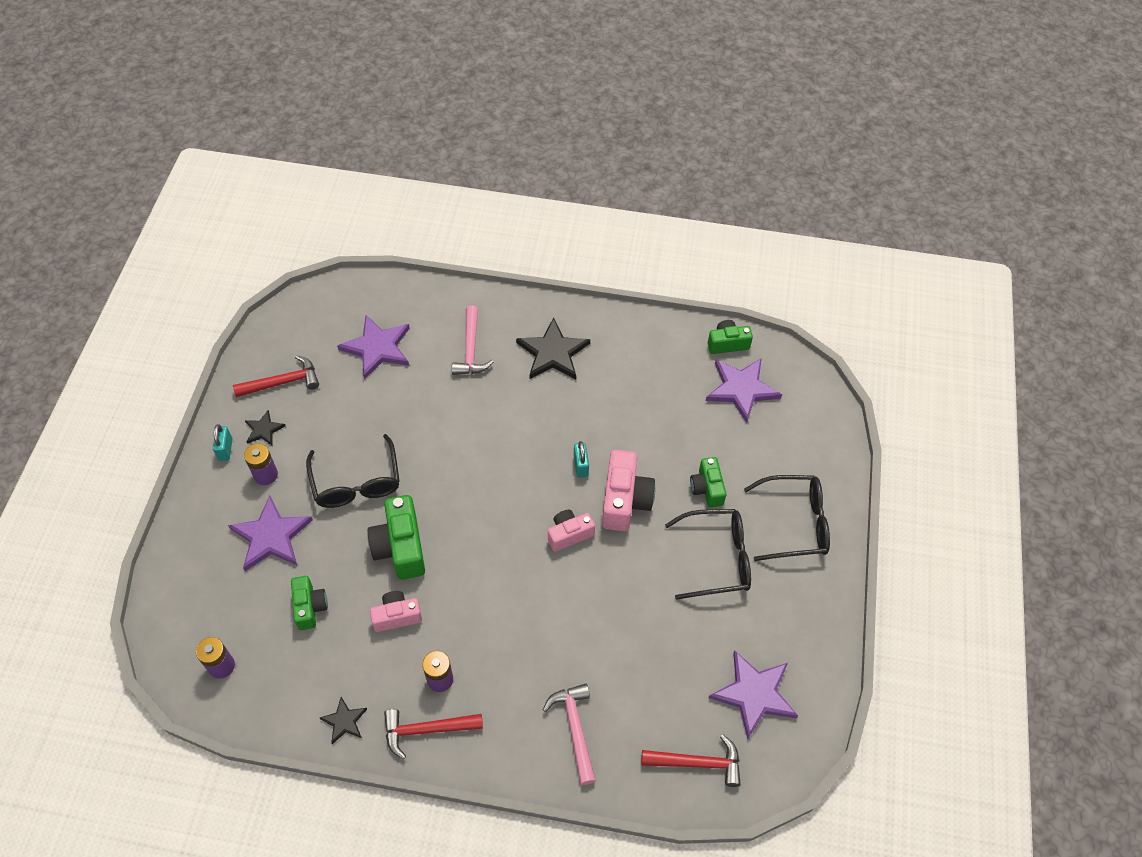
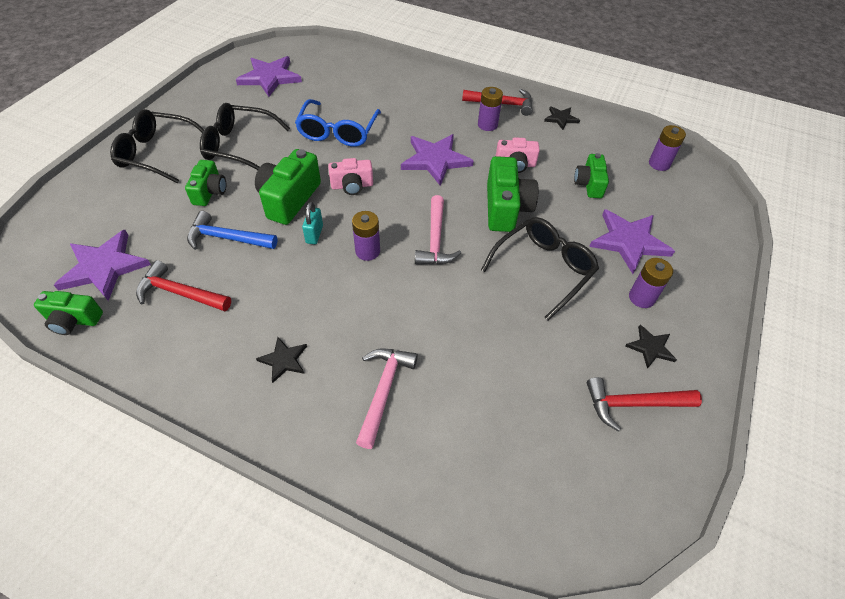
camera: 165 degrees left, 5 degrees down
turquoise padlock [213,424,232,461] -> none
black glasses [306,434,399,508] -> black glasses turned 45 degrees clockwise [481,217,599,320]
purple star [337,315,410,380] -> purple star moved to [401,134,474,186]
black star [516,317,590,379] -> black star [256,337,307,383], size x0.53
pink hammer [543,684,596,785] -> pink hammer moved to [415,195,461,265]
pink camera [602,450,655,531] -> green camera [255,149,321,225]
red hammer [641,734,741,787] -> red hammer moved to [136,260,231,311]
none -> blue hammer [187,211,277,250]
none -> blue glasses [295,99,381,147]
none -> purple battery [352,211,380,261]

